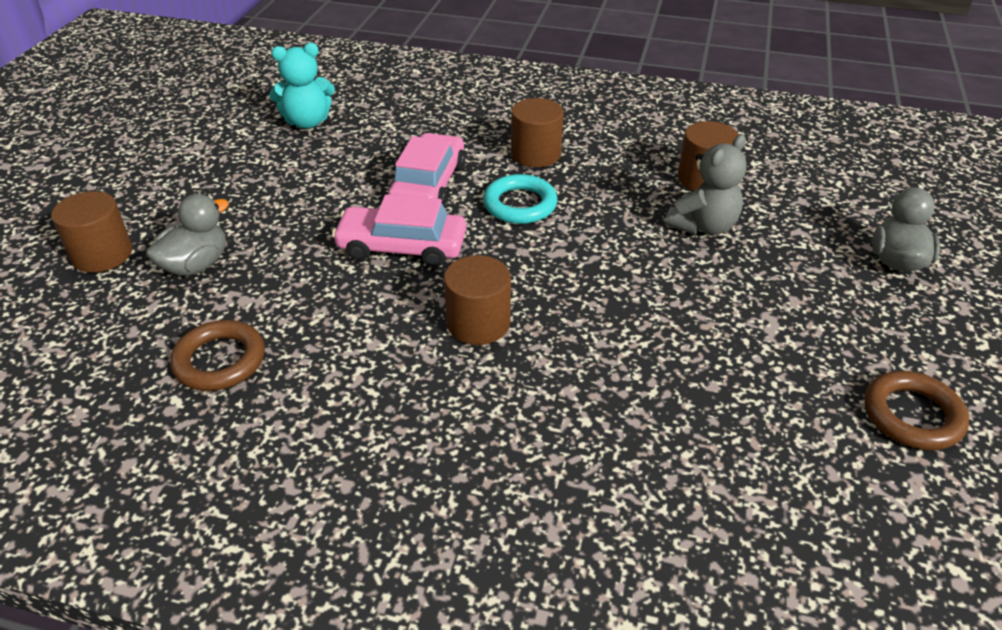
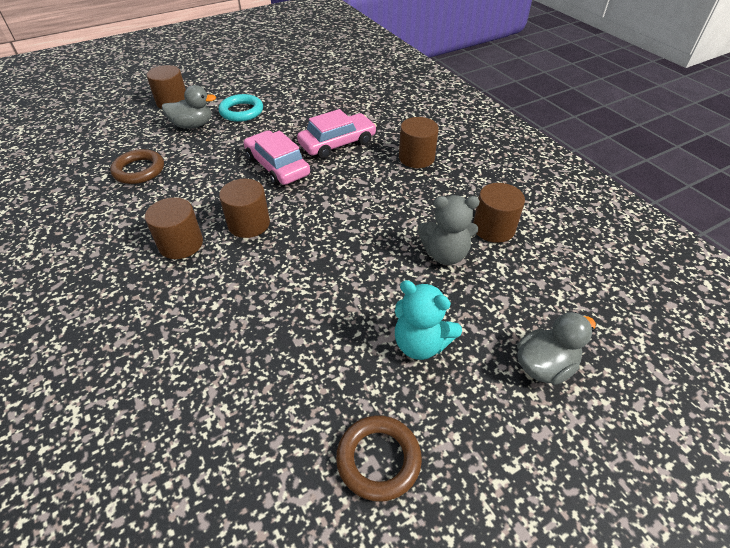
camera: 45 degrees right, 5 degrees up
turquoise teddy bear [269,43,335,129] -> turquoise teddy bear moved to [395,280,462,360]
turquoise ring [483,174,558,224] -> turquoise ring moved to [219,94,263,122]
none -> brown cylinder [145,197,203,259]

